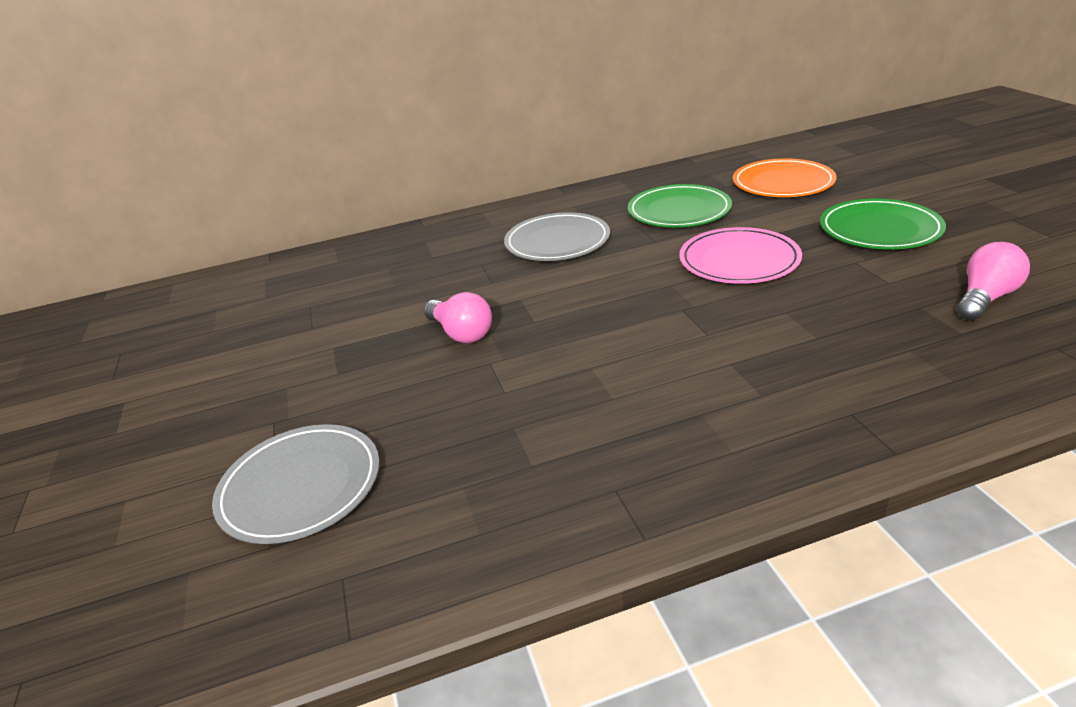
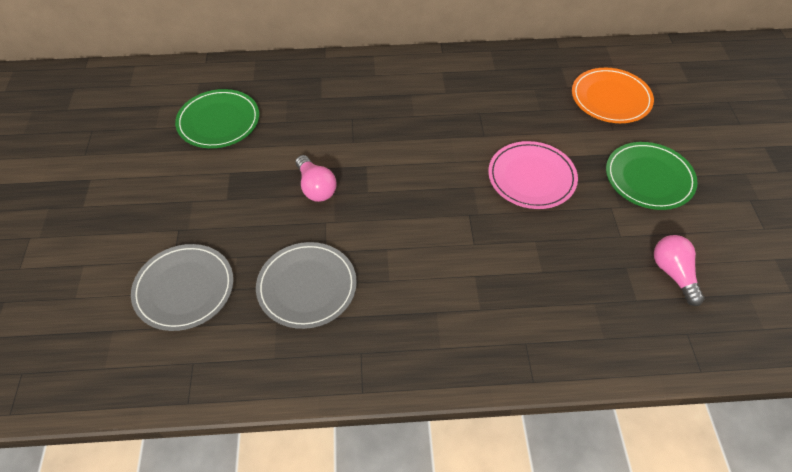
camera: 10 degrees right, 20 degrees up
grey plate [504,212,610,261] -> grey plate moved to [256,242,357,329]
green plate [628,184,732,227] -> green plate moved to [175,89,259,148]
pink light bulb [957,242,1030,321] -> pink light bulb turned 75 degrees counterclockwise [654,235,705,306]

